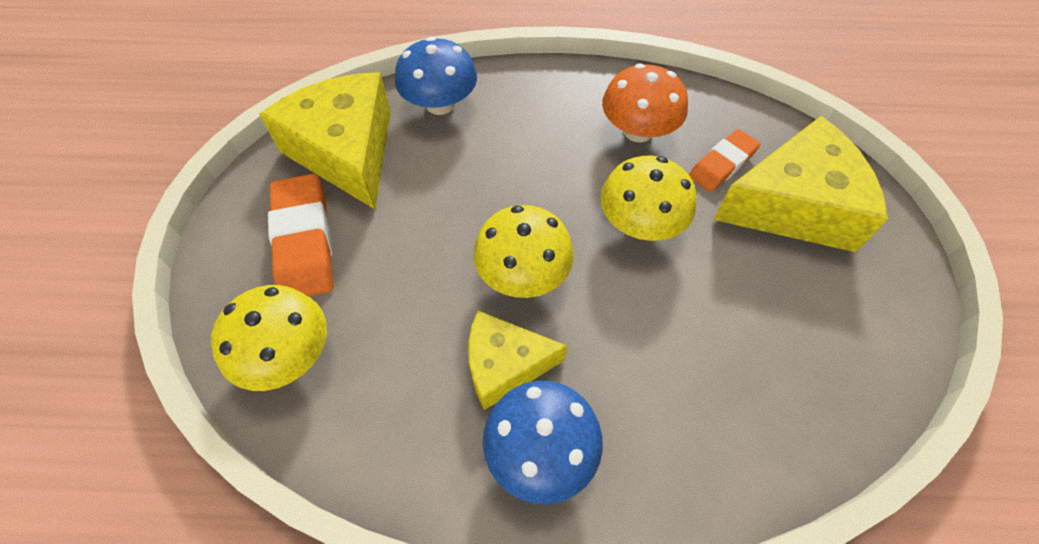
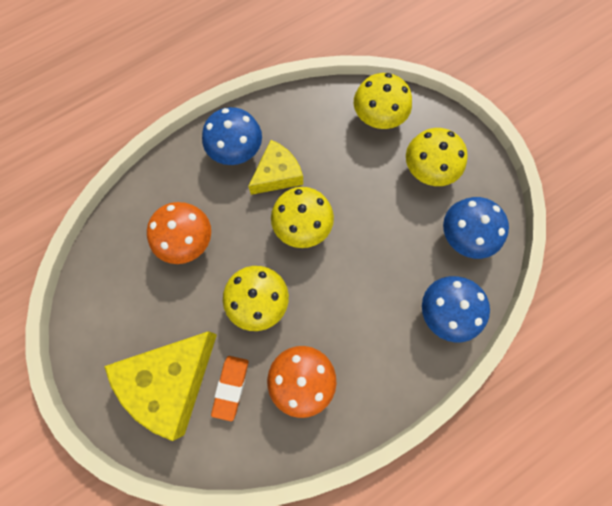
camera: 145 degrees right, 15 degrees up
yellow cheese [259,72,391,209] -> blue mushroom [443,197,509,259]
orange eraser [268,174,333,296] -> yellow mushroom [406,128,468,186]
none -> orange mushroom [147,202,211,264]

